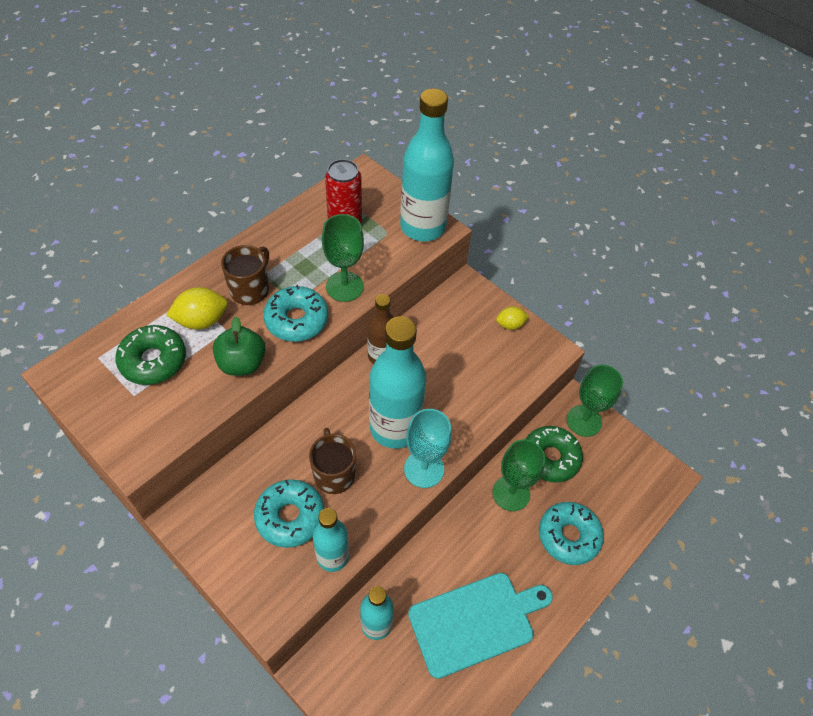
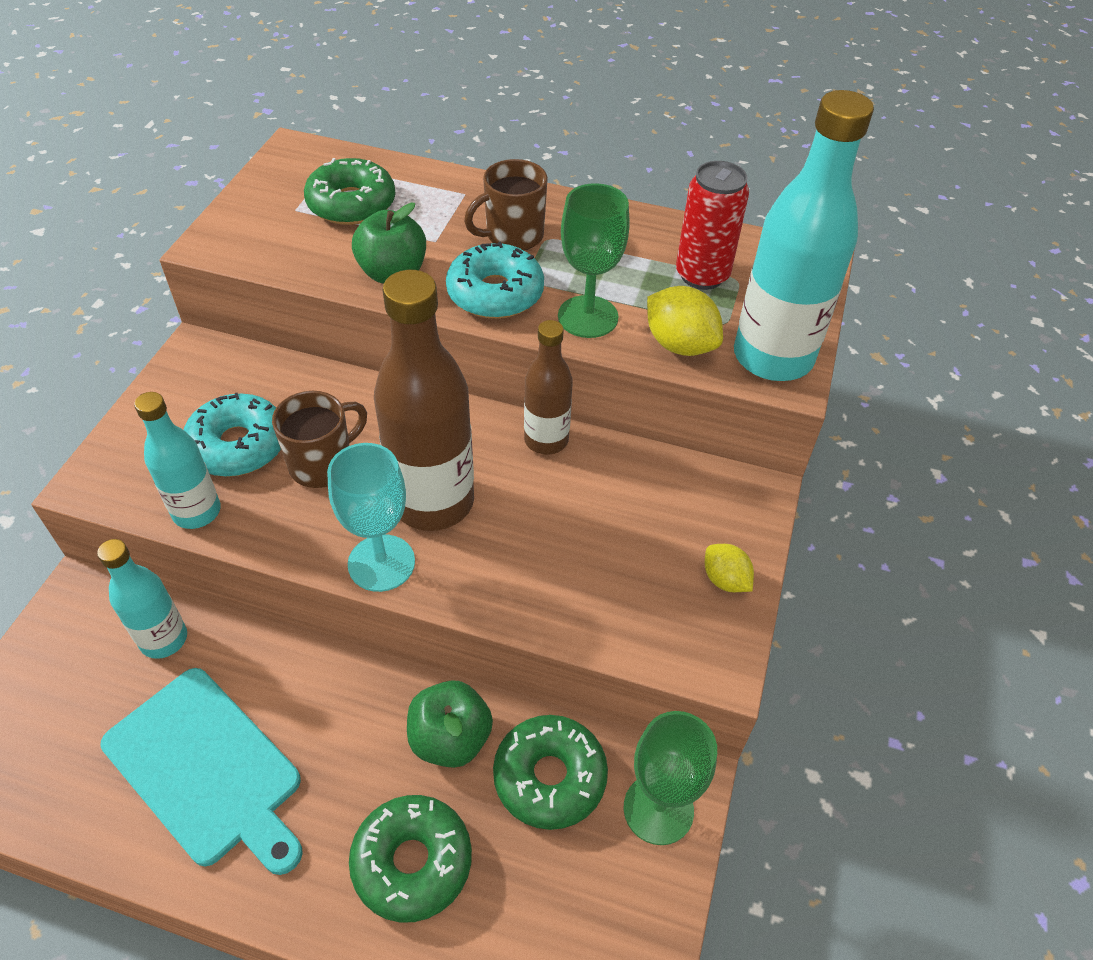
camera: 65 degrees right, 5 degrees down
yellow lemon [166,287,228,329] -> yellow lemon moved to [647,286,723,356]
brown mug [221,245,269,305] -> brown mug turned 150 degrees clockwise [464,159,548,250]
turquoise bottle [369,316,426,449] -> brown bottle [374,270,474,531]
green goblet [493,439,545,511] -> green apple [407,680,493,768]
turquoise donut [539,502,604,565] -> green donut [349,795,472,923]

